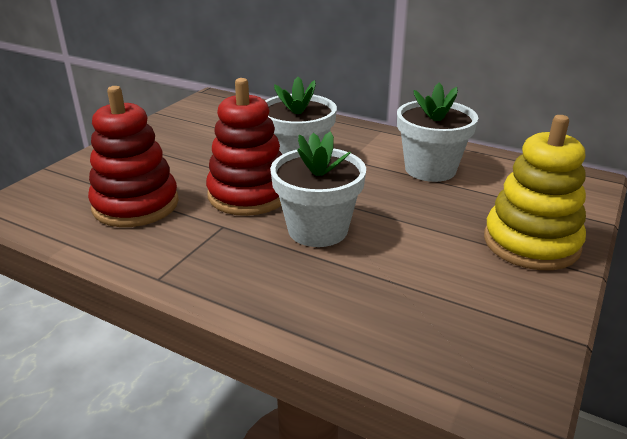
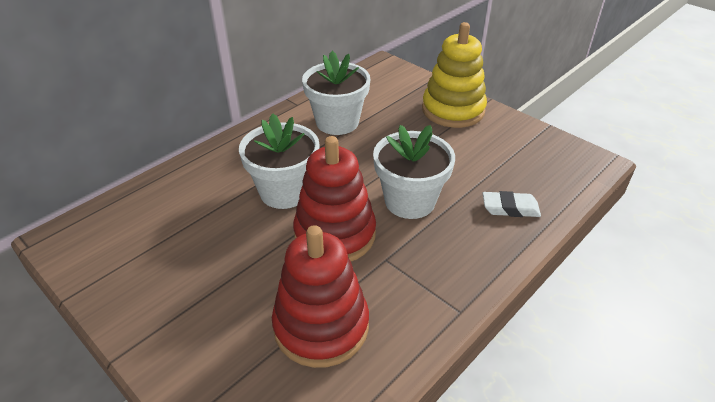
camera: 75 degrees left, 10 degrees up
none -> white eraser [483,191,541,217]

